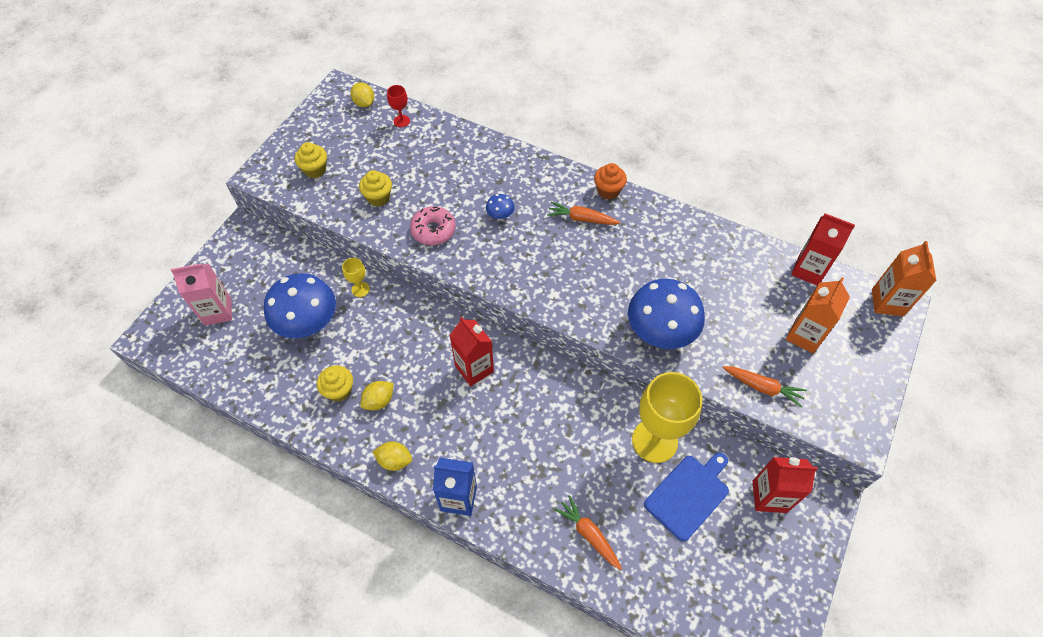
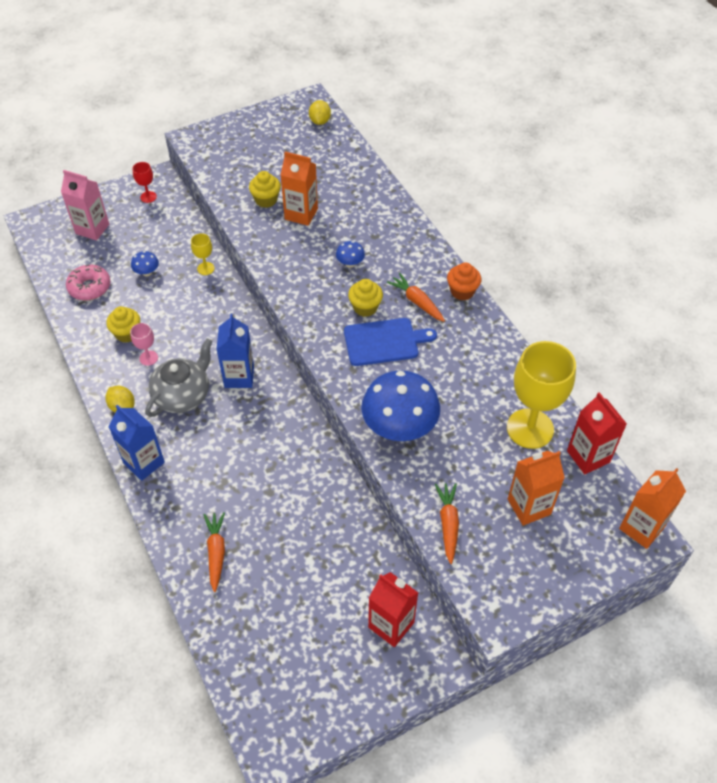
camera: 35 degrees right, 5 degrees down
blue mushroom [264,273,336,338] -> blue mushroom [131,251,159,276], size x0.43
yellow cupcake [295,142,327,178] -> yellow cupcake moved to [348,279,383,317]
yellow lemon [361,381,393,410] -> pink goblet [130,323,158,366]
red goblet [387,85,410,127] -> red goblet moved to [132,162,157,203]
pink donut [410,206,456,245] -> pink donut moved to [66,264,110,300]
red carton [450,316,494,386] -> blue carton [216,313,254,388]
yellow goblet [632,372,702,463] -> yellow goblet moved to [507,341,576,449]
blue cutting board [644,453,729,541] -> blue cutting board moved to [344,318,437,366]
orange carrot [723,366,807,408] -> orange carrot turned 150 degrees counterclockwise [435,483,459,564]
none -> grey teapot [145,338,213,417]
none -> orange carton [281,152,318,226]

